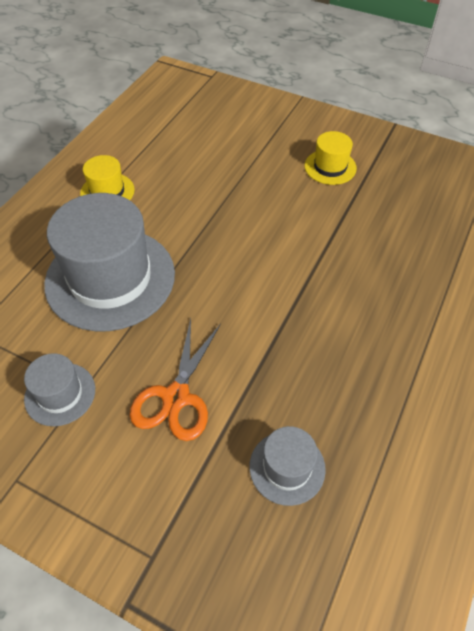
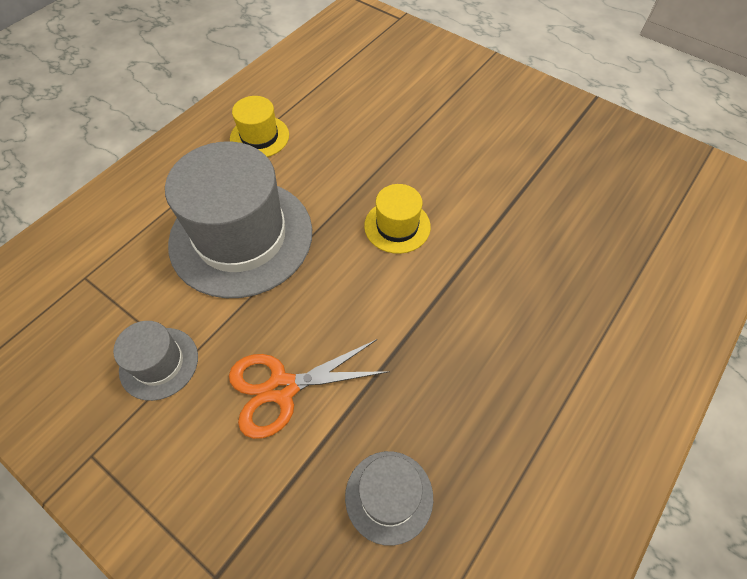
camera: 10 degrees right, 5 degrees up
orange scissors [130,319,221,441] -> orange scissors turned 45 degrees clockwise [229,339,390,439]
yellow hat [305,131,357,185] -> yellow hat moved to [364,184,431,254]

